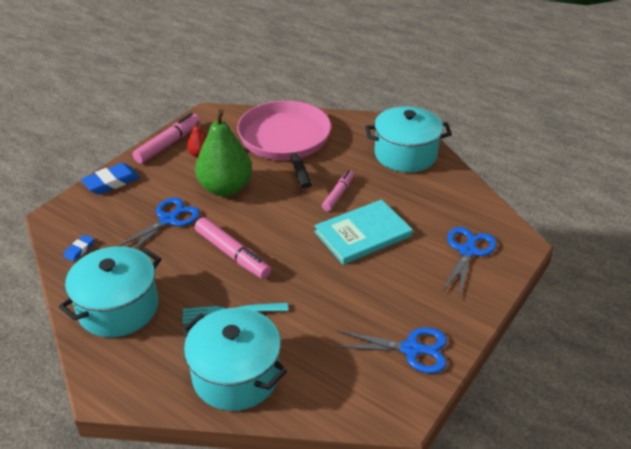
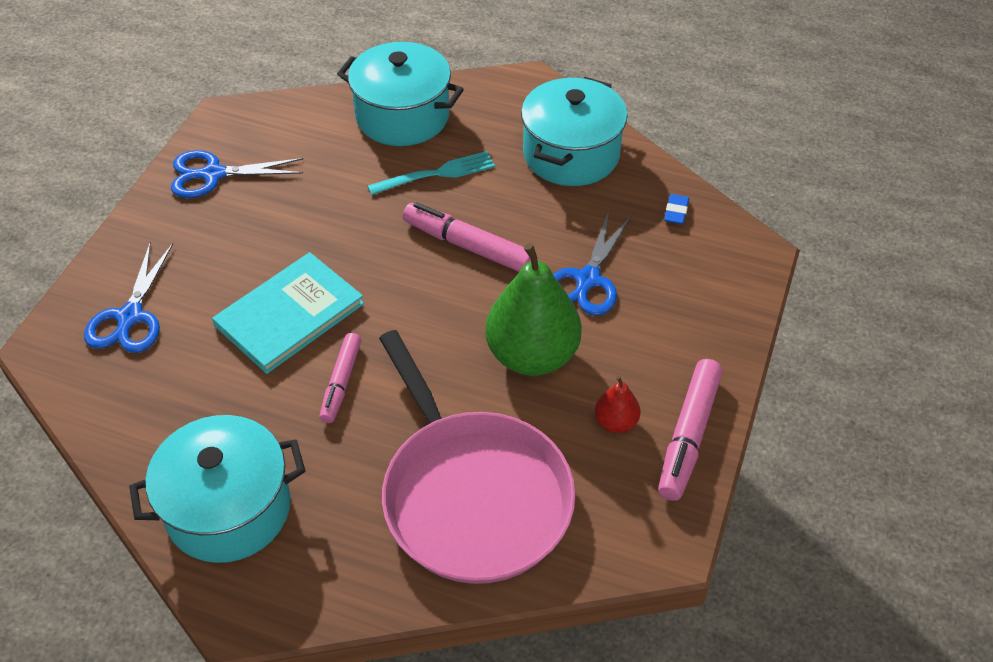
camera: 165 degrees right, 10 degrees up
blue eraser [81,163,140,194] -> none

